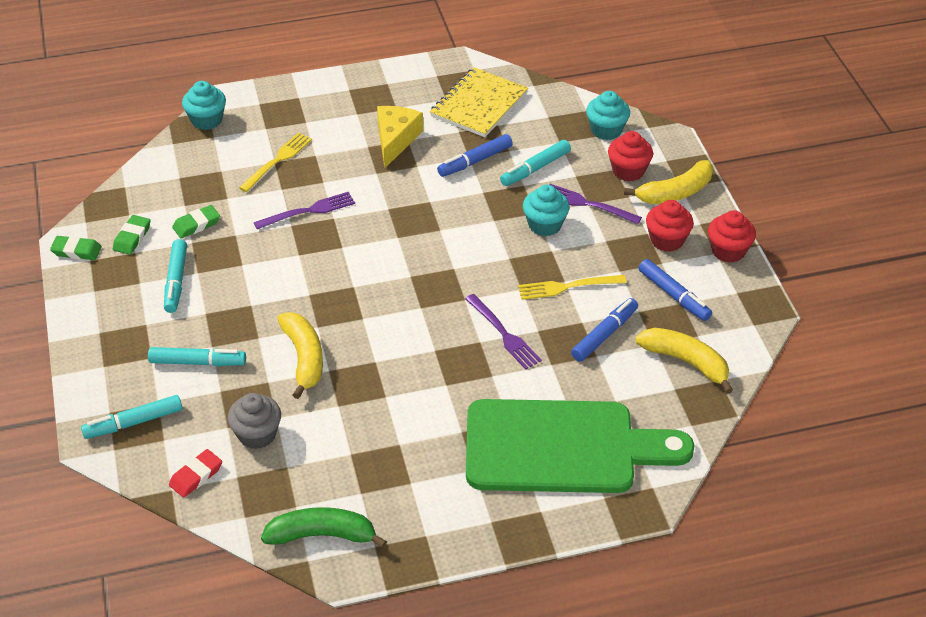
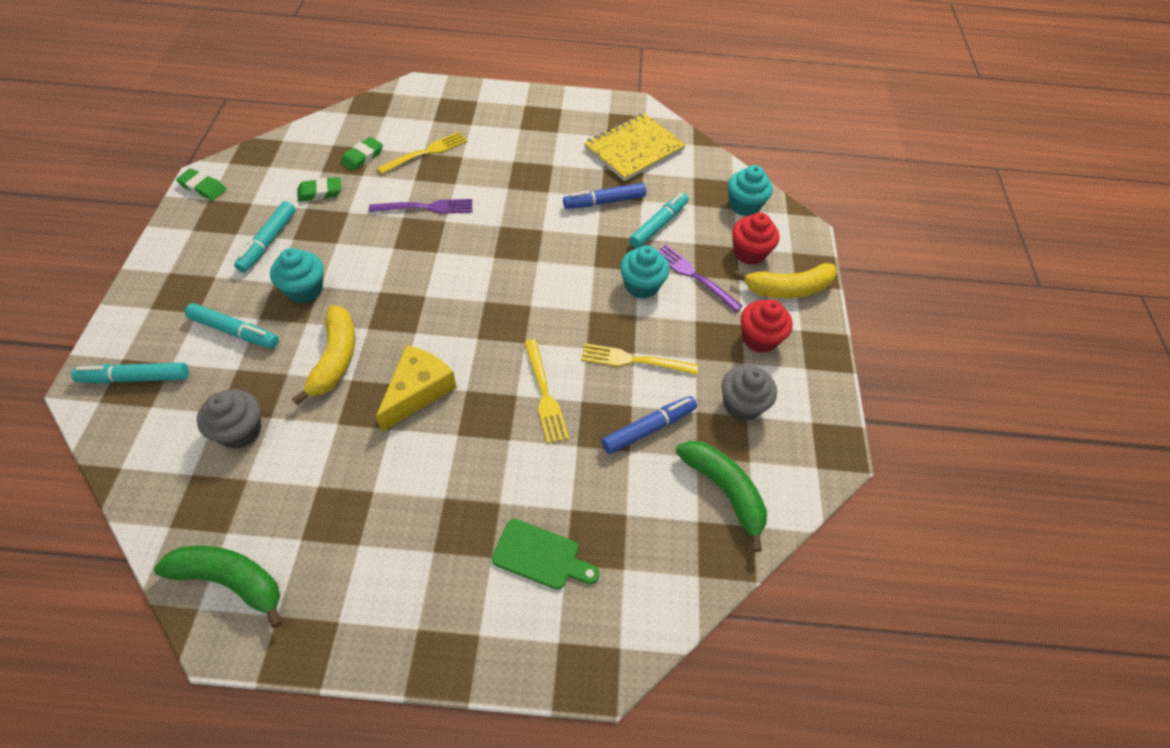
camera: 15 degrees right, 10 degrees up
green eraser [113,215,150,255] -> green eraser moved to [341,137,383,171]
red eraser [169,449,222,498] -> none
turquoise cupcake [182,81,226,130] -> turquoise cupcake moved to [270,248,324,303]
yellow cheese [377,106,423,168] -> yellow cheese moved to [376,345,457,432]
purple fork [465,294,542,370] -> yellow fork [524,339,569,444]
green cutting board [466,399,694,493] -> green cutting board [492,519,600,590], size x0.40
turquoise marker [500,140,571,186] -> turquoise marker turned 150 degrees clockwise [629,192,689,248]
yellow banana [635,328,733,394] -> green banana [676,441,767,552]
blue marker [639,259,712,321] -> grey cupcake [722,365,777,421]
red cupcake [708,210,756,263] -> none

